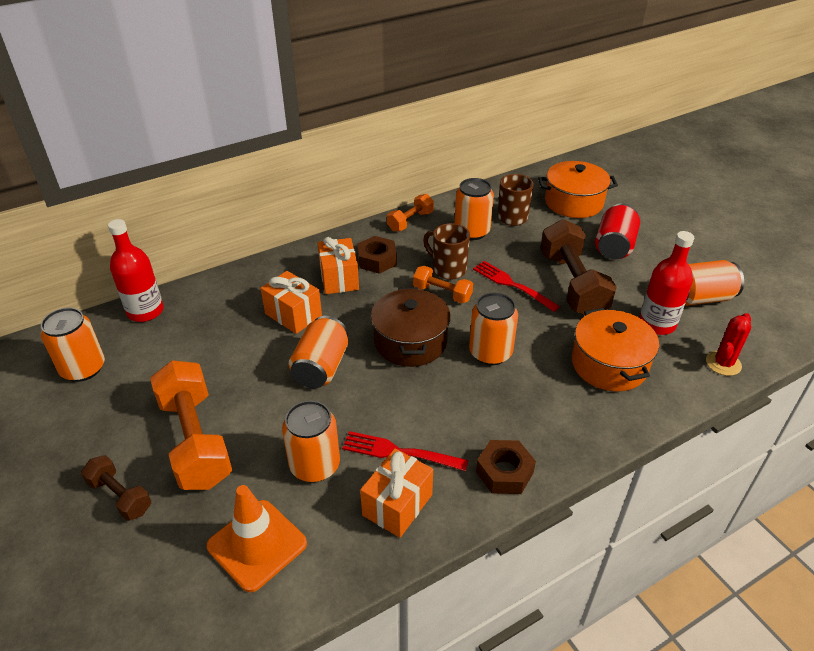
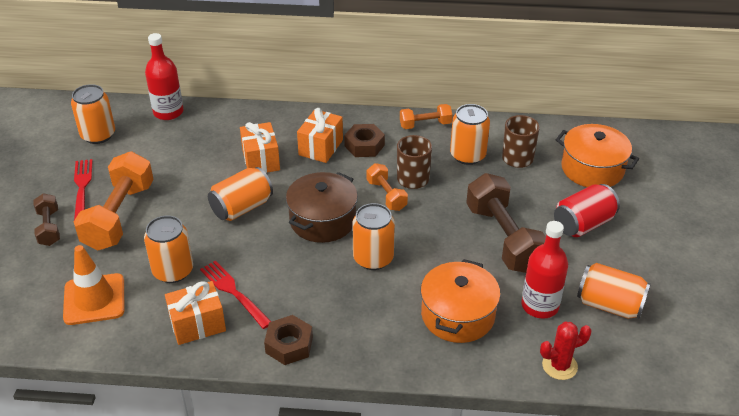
camera: 35 degrees right, 0 degrees up
red fork [473,261,560,312] -> red fork moved to [74,159,93,220]
brown dumbbell [540,219,616,315] -> brown dumbbell turned 45 degrees counterclockwise [466,173,546,273]

